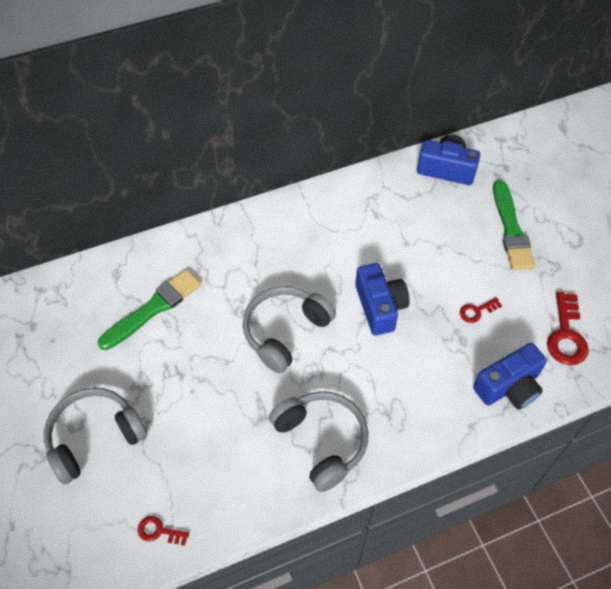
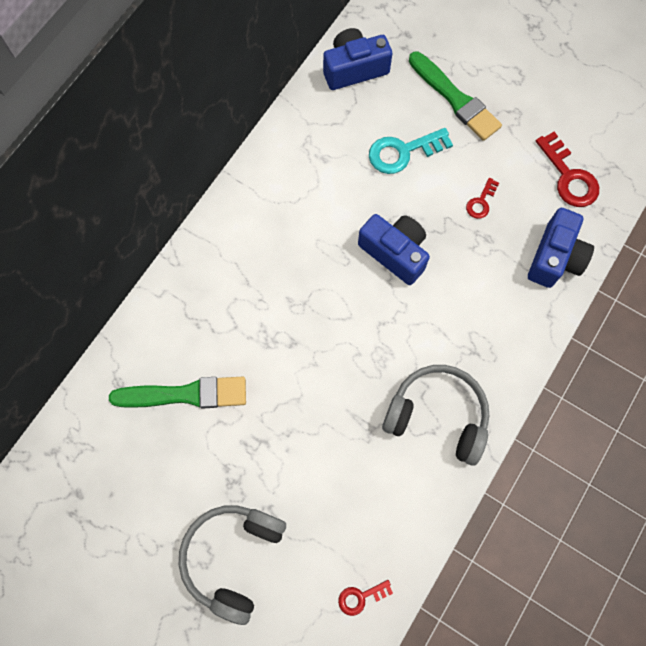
camera: 35 degrees left, 15 degrees up
green brush [98,269,201,350] -> green brush turned 75 degrees clockwise [109,377,246,409]
grey headphones [243,286,336,373] -> none
none -> turquoise key [369,128,453,174]

